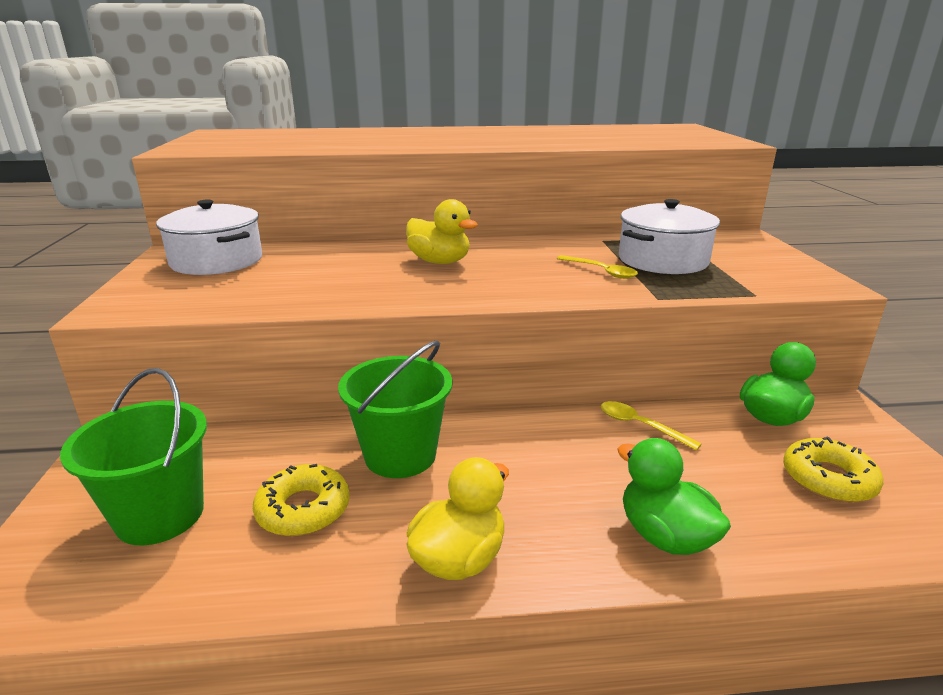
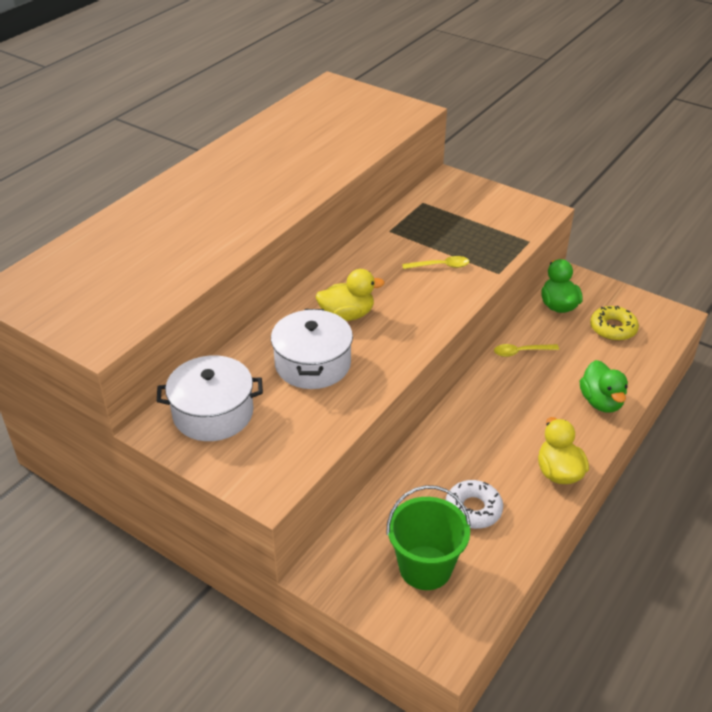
camera: 50 degrees left, 15 degrees up
yellow donut [253,464,350,536] -> white donut [446,480,503,529]
green bucket [338,340,452,478] -> none
green duck [617,438,731,555] -> green duck turned 105 degrees counterclockwise [580,360,628,413]
white pot [619,199,720,274] -> white pot moved to [271,309,353,389]

